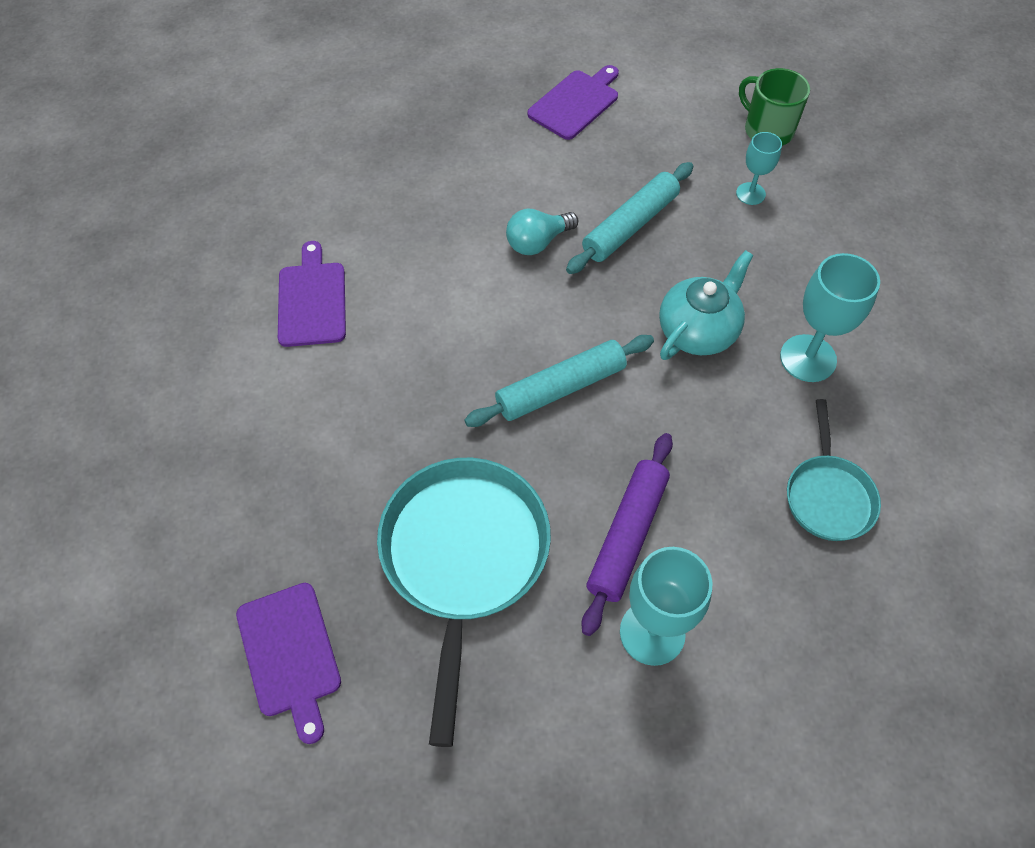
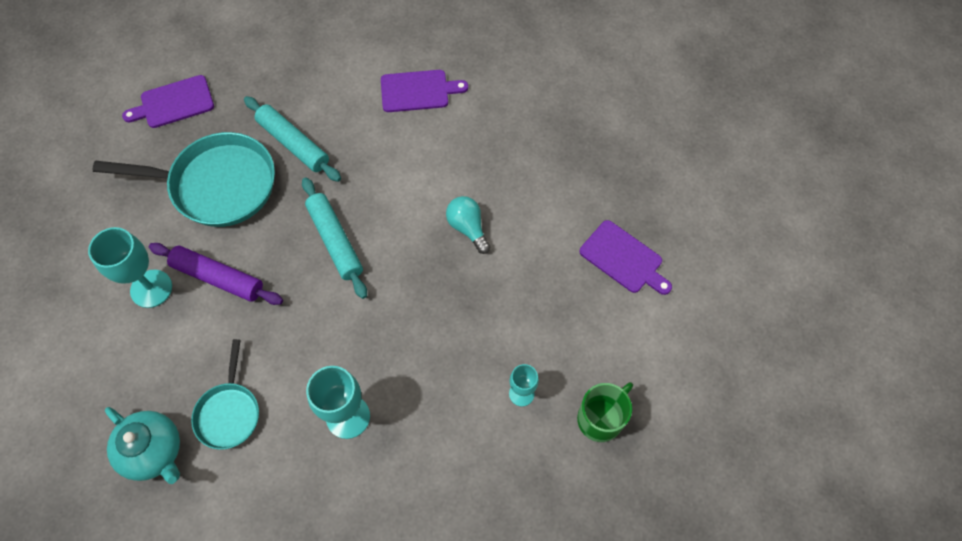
camera: 90 degrees right, 5 degrees up
turquoise rolling pin [566,162,693,274] -> turquoise rolling pin moved to [244,96,341,182]
turquoise teapot [659,250,754,360] -> turquoise teapot moved to [105,407,180,484]
turquoise pan [787,399,881,541] -> turquoise pan turned 90 degrees counterclockwise [191,339,259,450]

